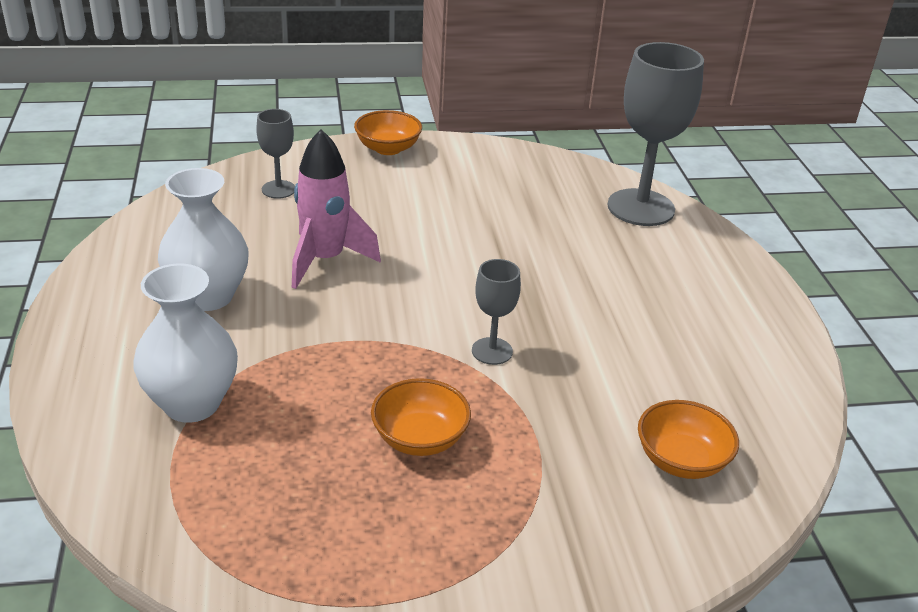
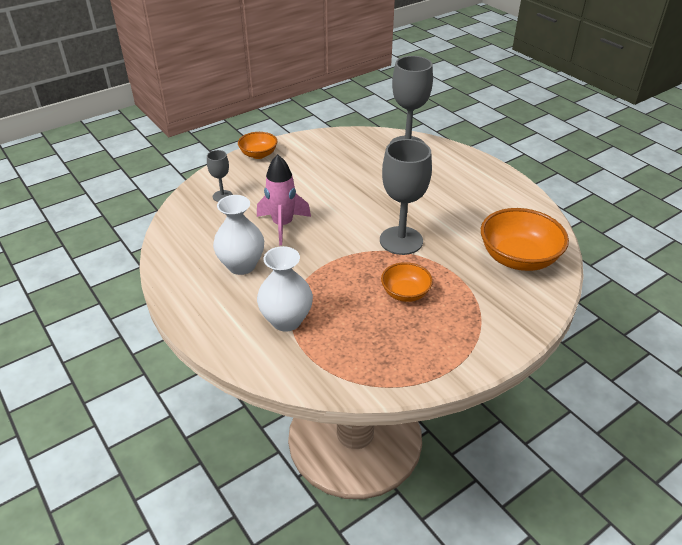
camera: 25 degrees left, 5 degrees up
grey goblet [472,259,521,365] -> grey goblet [380,139,432,255], size x2.00
orange bowl [638,400,739,479] -> orange bowl [481,208,569,271], size x1.75

